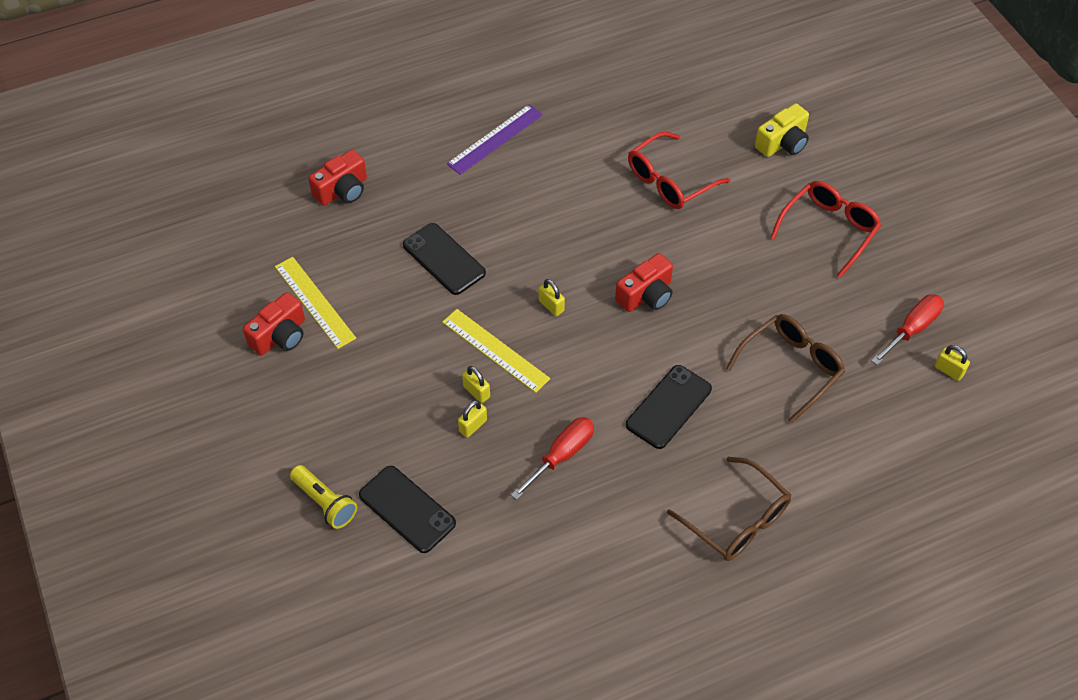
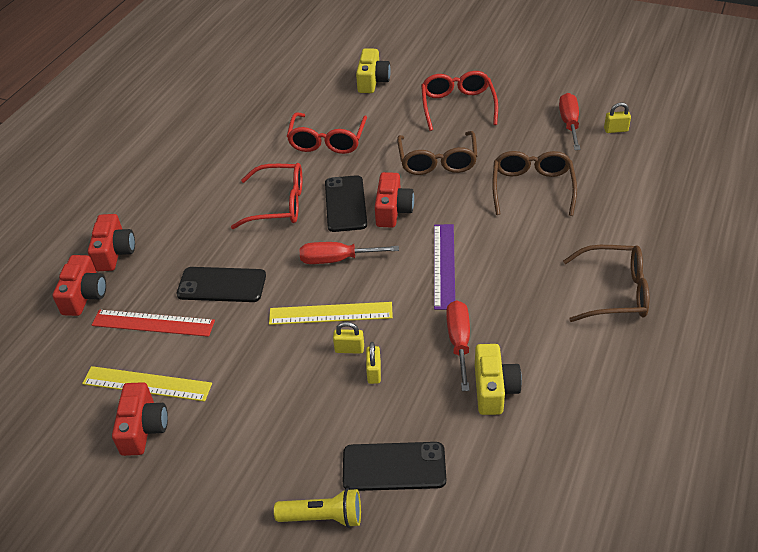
camera: 40 degrees left, 10 degrees down
purple ruler [447,104,543,175] -> purple ruler moved to [434,224,455,310]
yellow padlock [539,279,565,316] -> red screwdriver [300,242,399,264]
black phone [626,365,712,449] -> black phone moved to [325,175,367,232]
none -> red camera [88,214,135,271]
none -> red ruler [92,310,215,337]
none -> red glasses [231,163,302,229]
none -> brown glasses [397,131,477,175]
none -> yellow camera [475,344,522,415]

